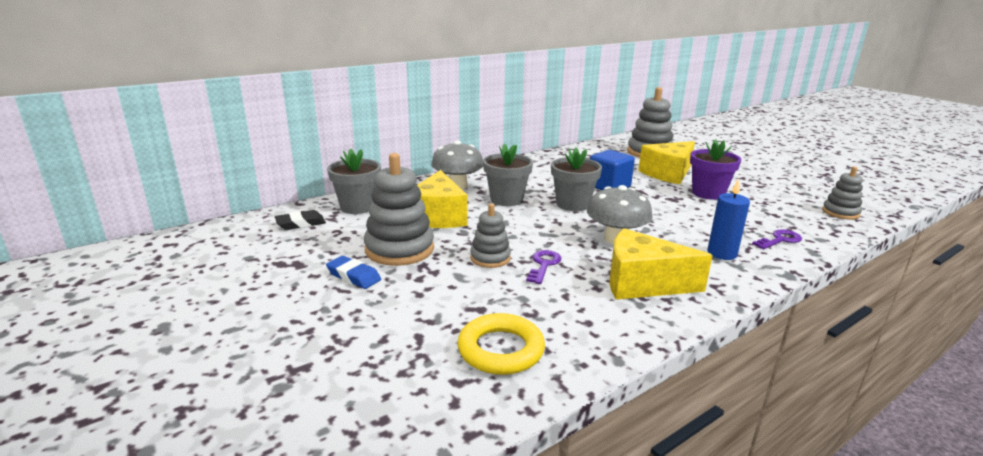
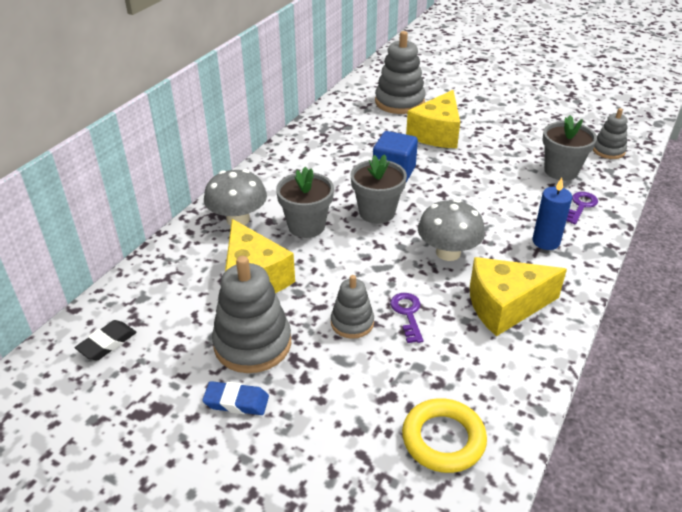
camera: 25 degrees left, 15 degrees up
grey flower pot [327,148,381,214] -> grey flower pot moved to [543,115,597,181]
purple flower pot [690,139,741,200] -> none

